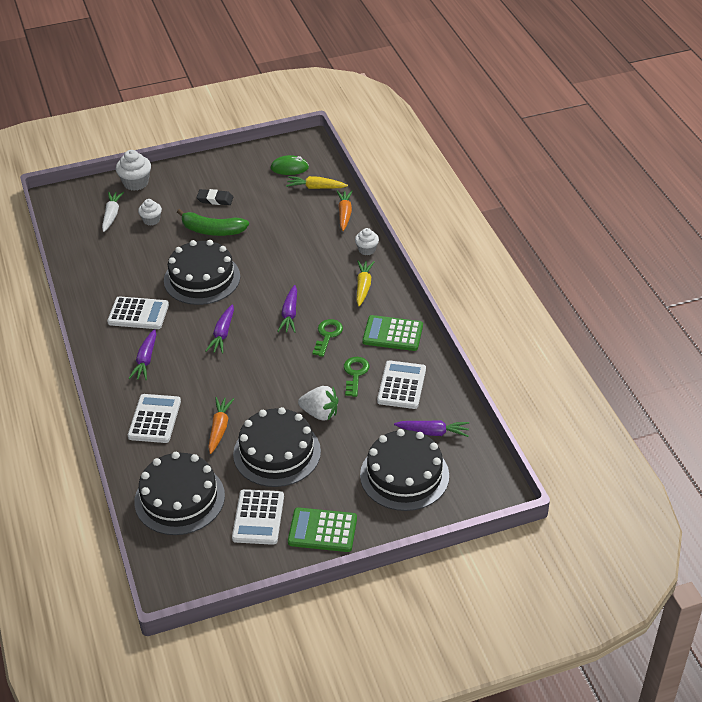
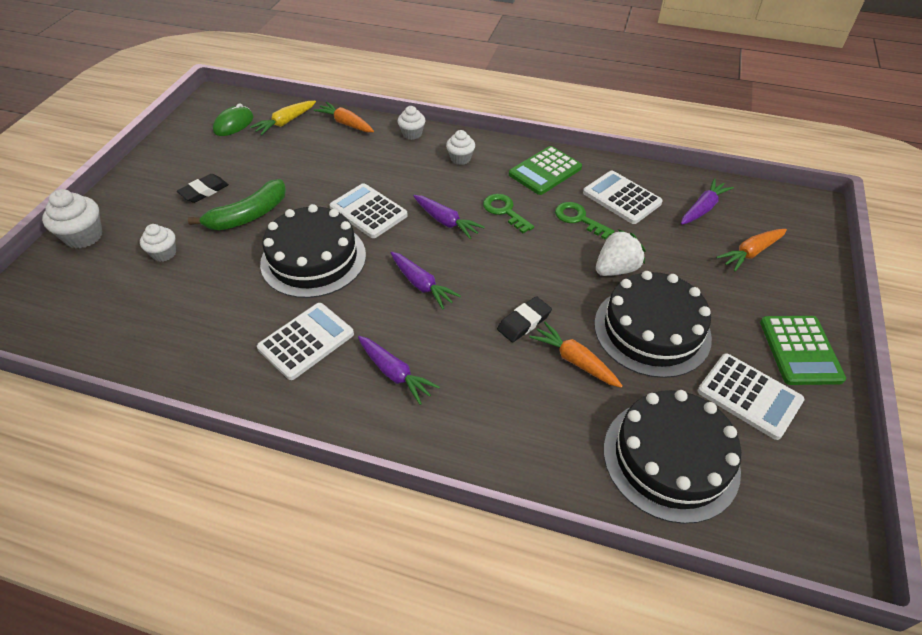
camera: 55 degrees left, 5 degrees up
white carrot [102,192,124,232] -> none
white calculator [128,394,181,443] -> white calculator moved to [329,183,408,238]
green calculator [288,507,357,552] -> green calculator turned 45 degrees counterclockwise [760,316,846,385]
yellow carrot [356,261,374,306] -> white cupcake [446,130,475,165]
black cake [360,429,449,511] -> orange carrot [716,229,787,272]
none -> black eraser [497,296,552,342]

